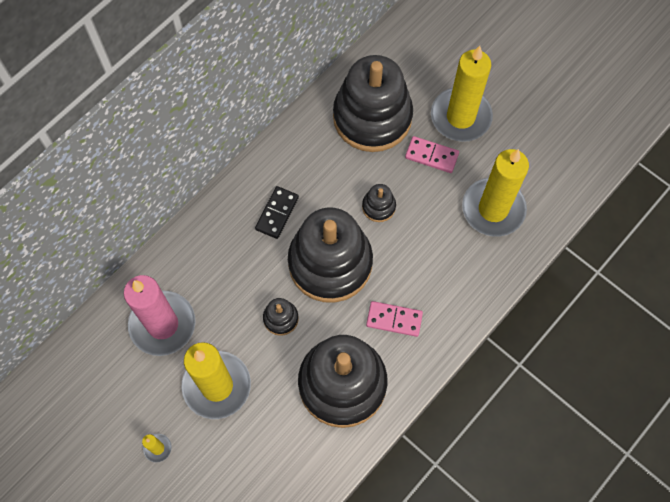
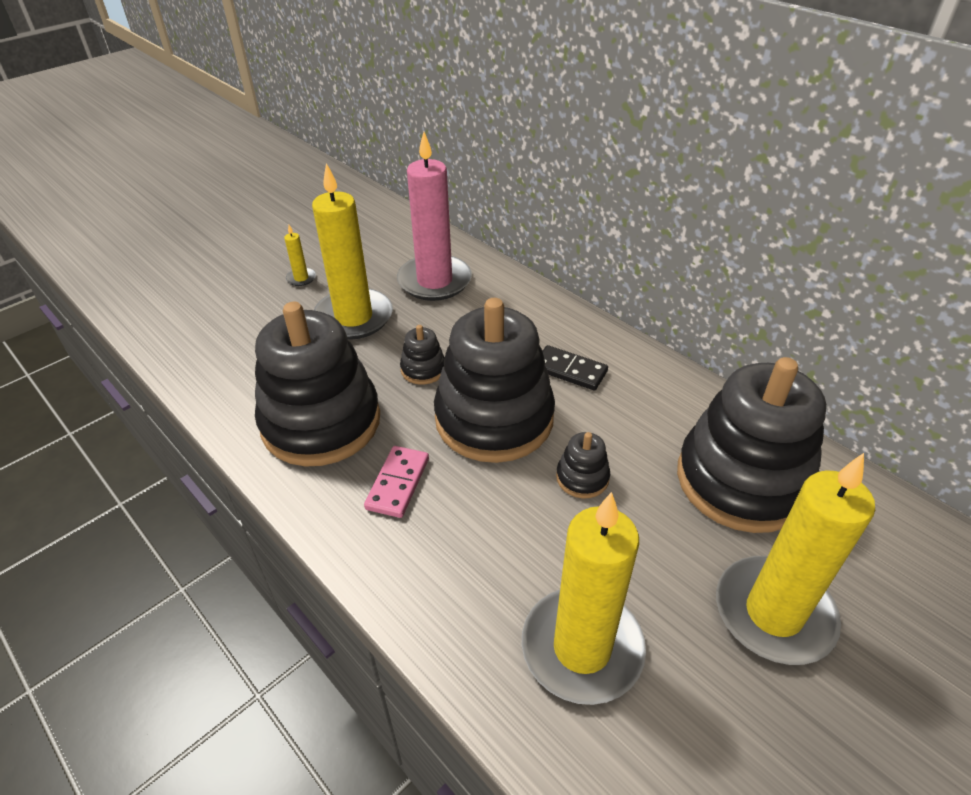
camera: 95 degrees right, 25 degrees down
pink domino [405,136,459,173] -> none

